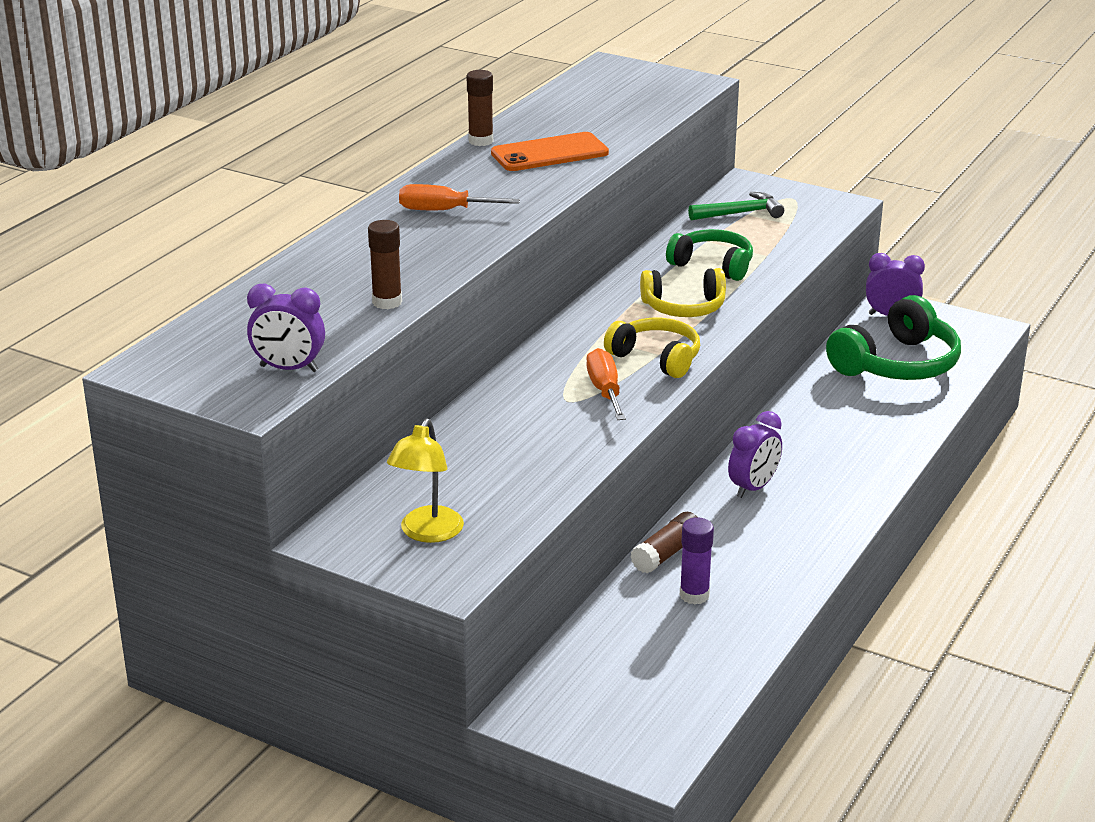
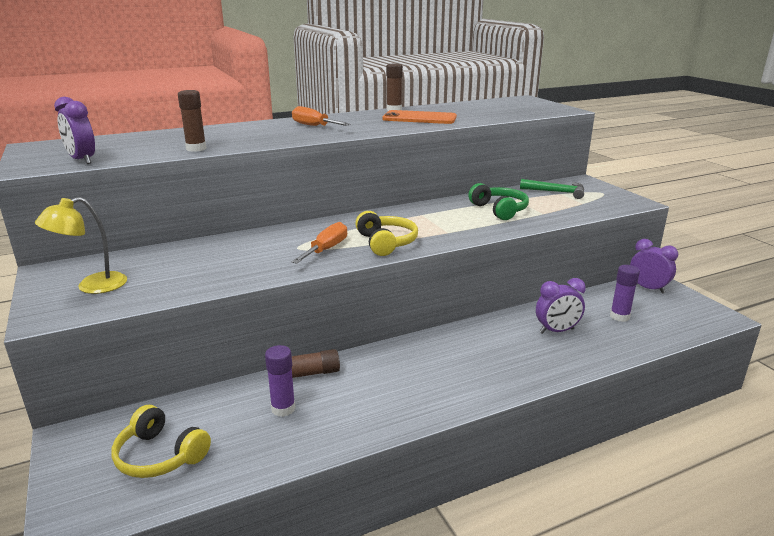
camera: 35 degrees right, 5 degrees down
yellow headphones [640,268,726,317] -> yellow headphones moved to [111,405,211,478]
purple clock [728,411,782,498] -> purple clock moved to [536,278,586,334]
green headphones [826,295,961,380] -> purple glue stick [610,265,640,322]

